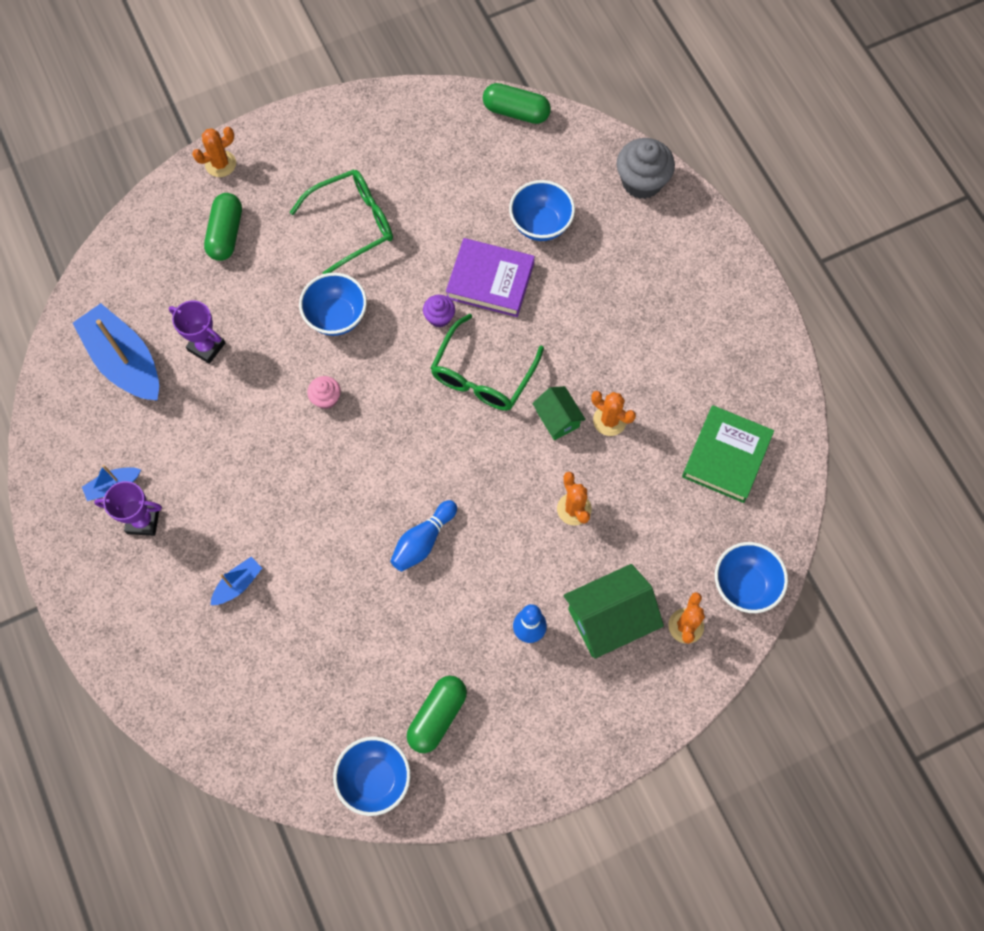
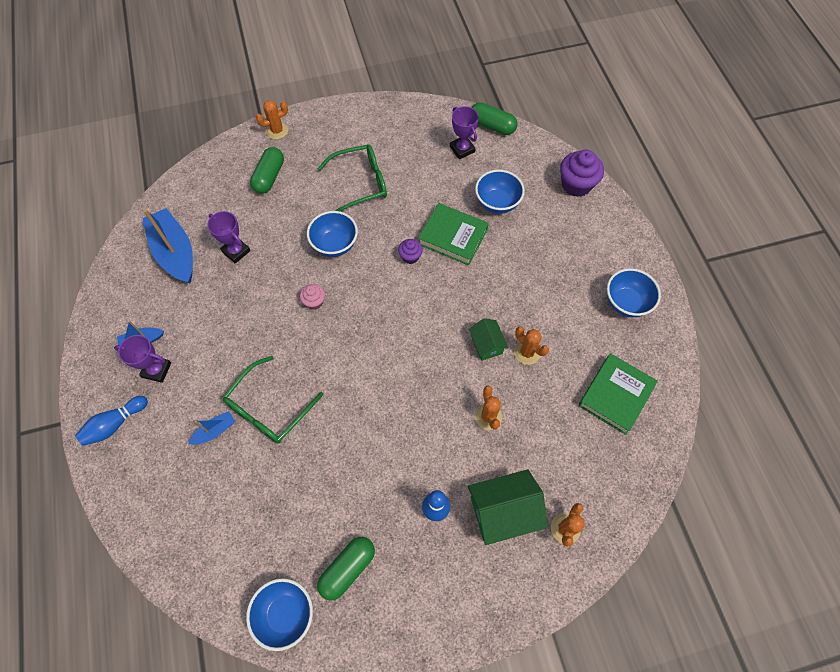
camera: 10 degrees right, 5 degrees down
blue bowling pin [390,500,457,571] -> blue bowling pin moved to [75,396,148,446]
green glasses [431,314,544,411] -> green glasses moved to [222,356,324,443]
purple book [446,238,535,317] -> green book [418,203,489,265]
grey cupcake [617,138,675,199] -> purple cupcake [560,150,604,197]
blue bowl [715,542,788,613] -> blue bowl moved to [607,268,661,317]
none -> purple trophy [450,106,479,159]

